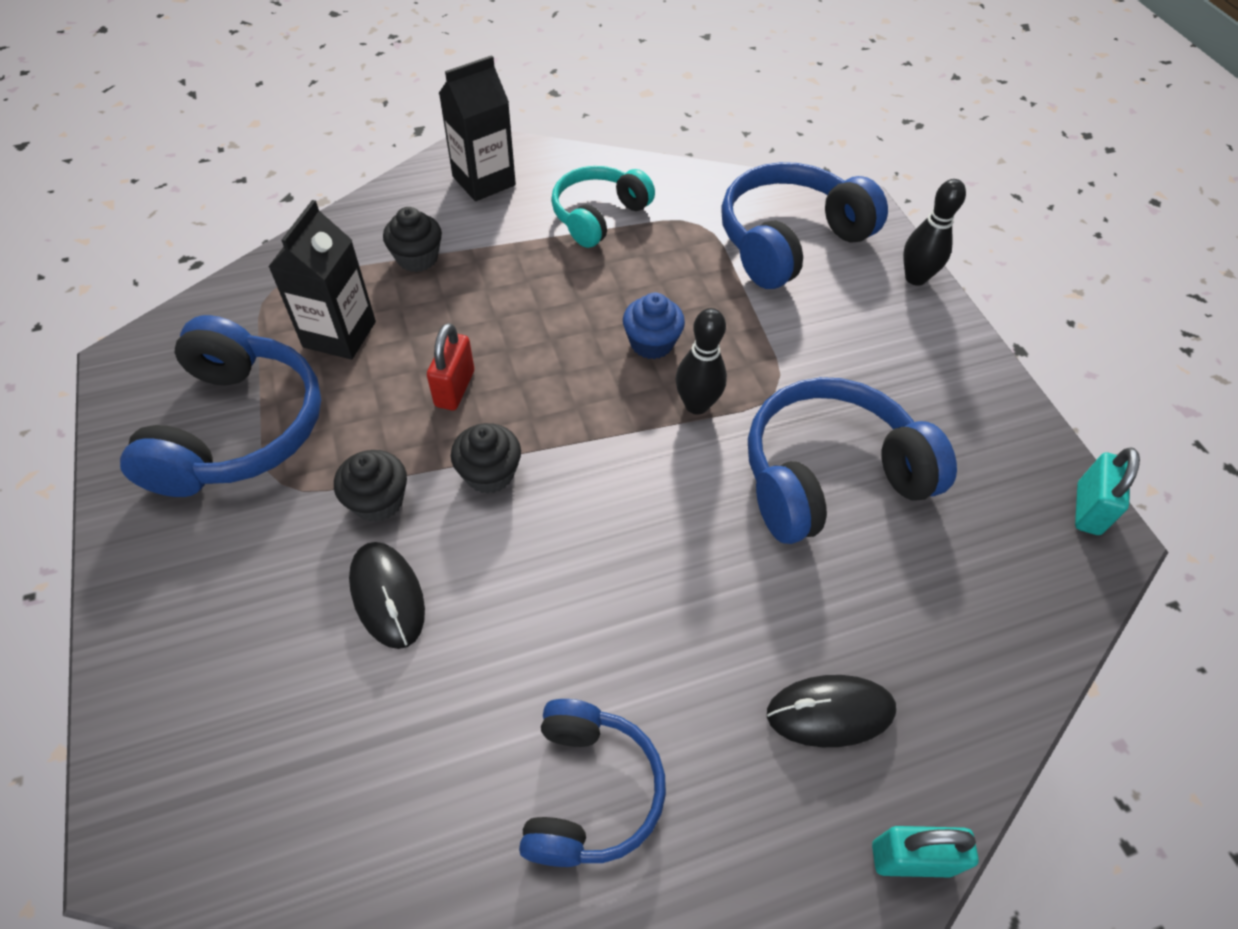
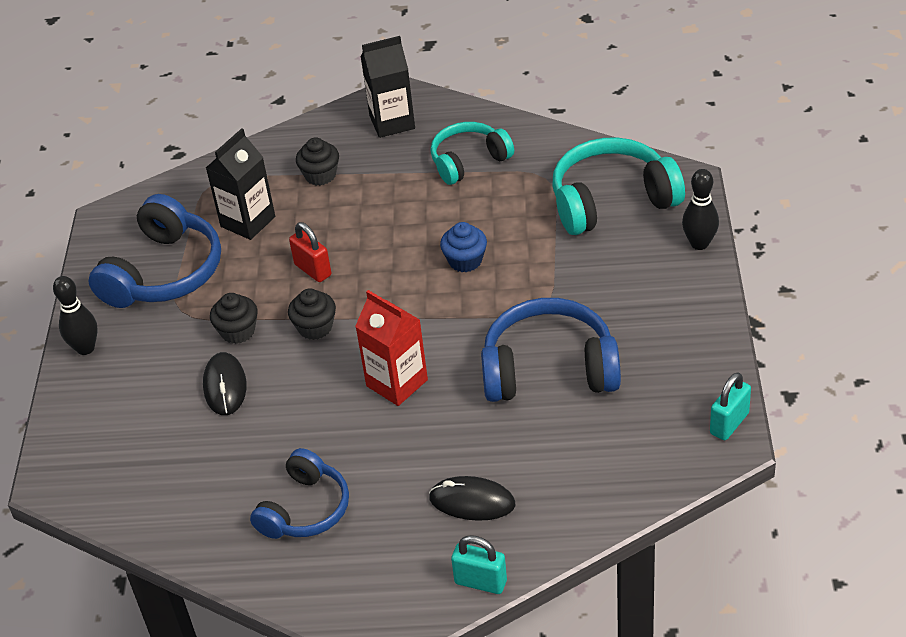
camera: 25 degrees right, 10 degrees down
red padlock [427,323,474,410] -> red padlock turned 75 degrees counterclockwise [289,222,331,282]
black bowling pin [676,308,727,415] -> black bowling pin moved to [53,276,98,355]
blue headphones [721,162,888,289] -> turquoise headphones [552,137,685,235]
none -> red carton [355,290,428,406]

